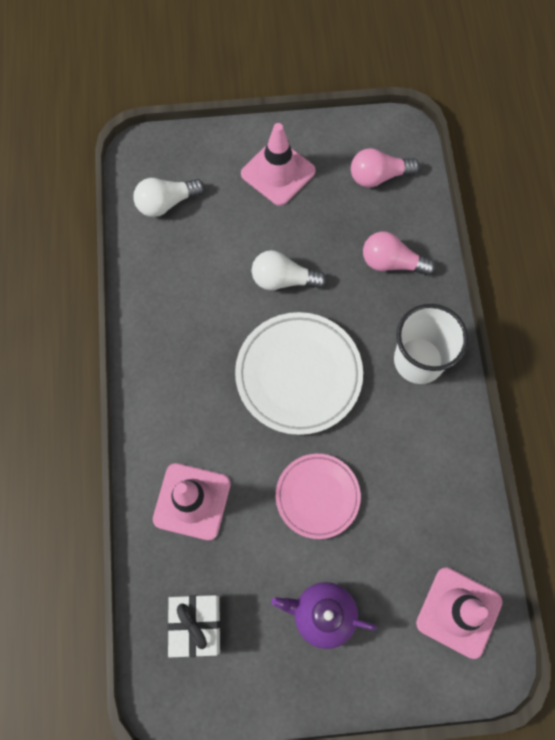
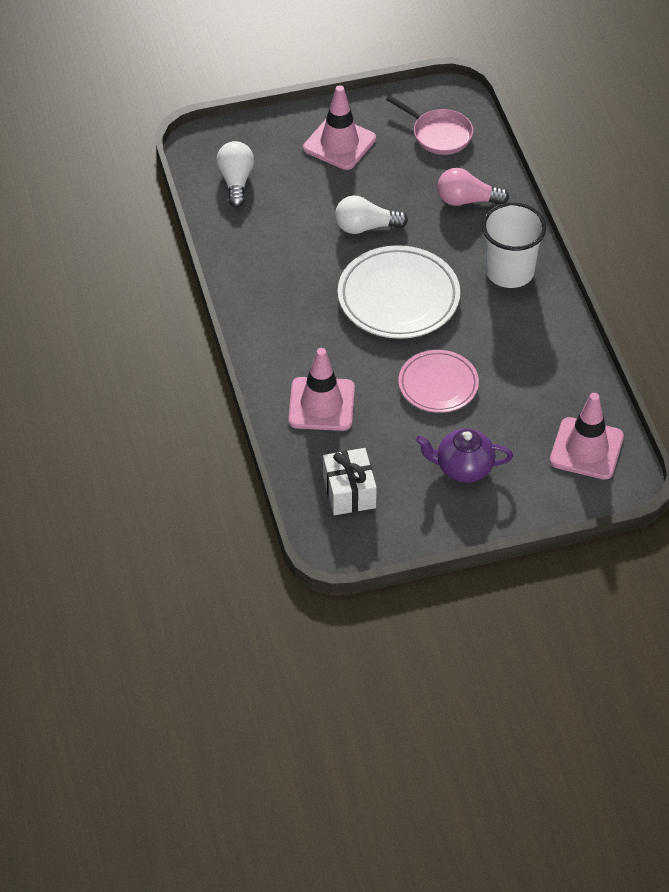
camera: 10 degrees left, 20 degrees down
white light bulb [133,178,205,217] -> white light bulb turned 120 degrees clockwise [216,141,254,208]
pink light bulb [351,148,420,187] -> pink pan [386,95,473,155]

